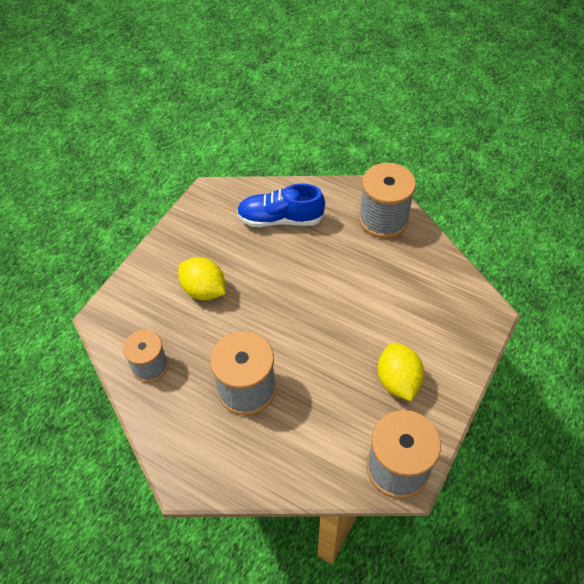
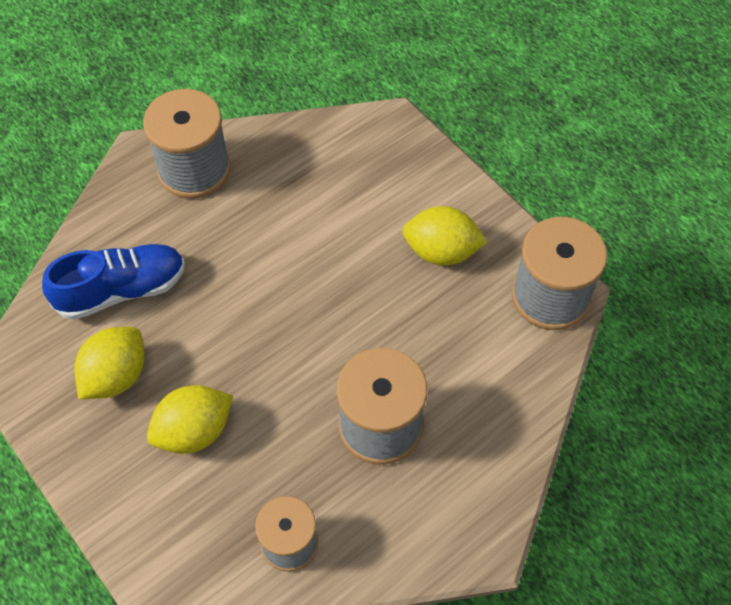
camera: 70 degrees left, 5 degrees up
blue shoe [237,183,325,227] -> blue shoe turned 135 degrees counterclockwise [42,244,185,320]
none -> yellow lemon [74,327,145,399]

